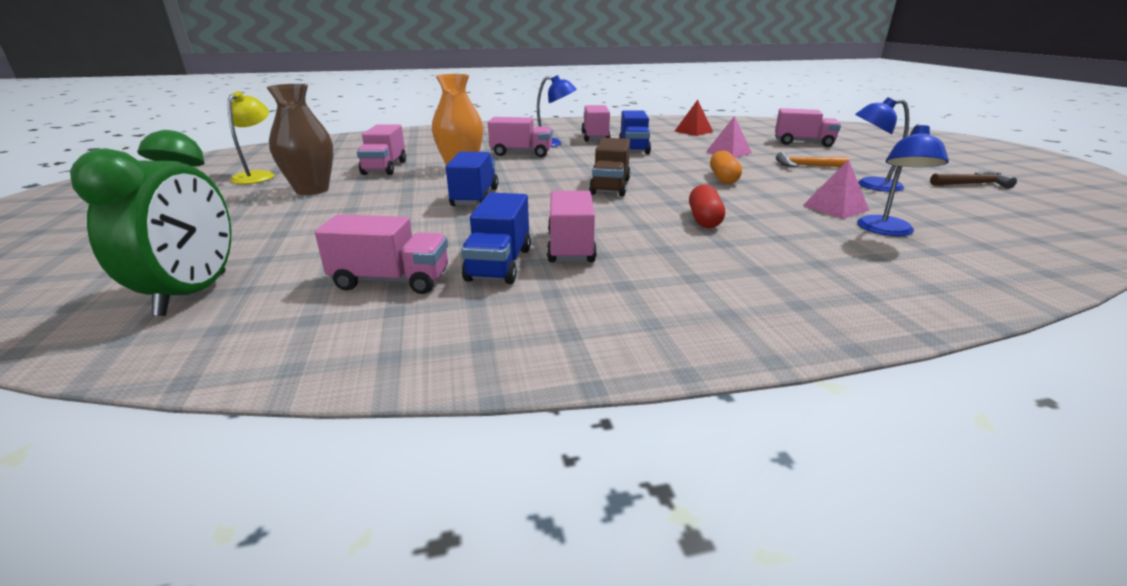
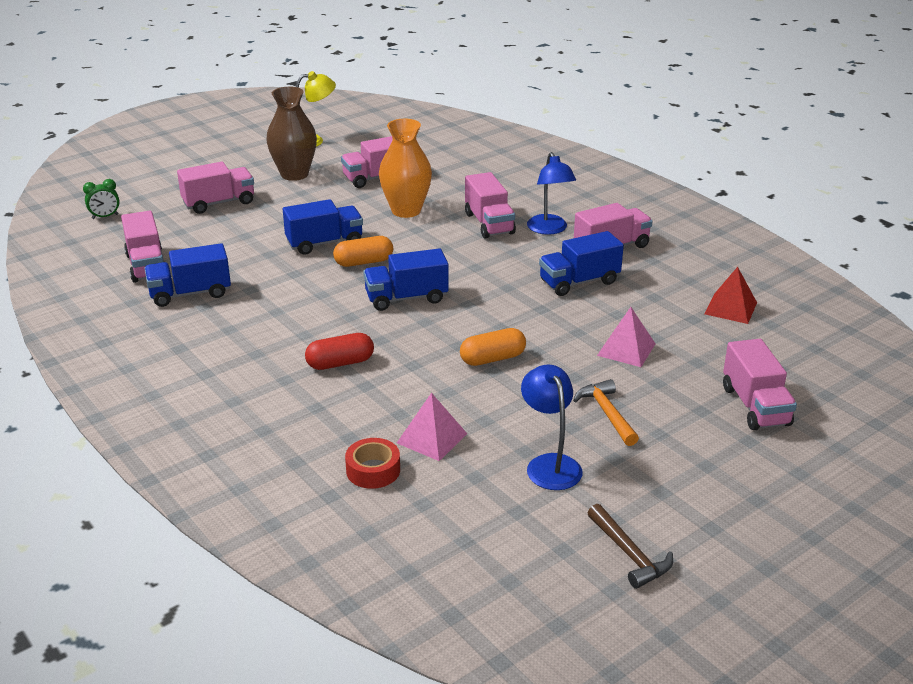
camera: 65 degrees right, 5 degrees up
green clock [70,130,231,316] -> green clock [83,179,120,219], size x0.43
pink truck [547,191,597,262] -> pink truck moved to [177,162,254,214]
brown truck [589,138,630,196] -> blue truck [363,248,449,311]
blue lamp [857,124,949,236] -> red tape [345,438,400,489]
none -> orange capsule [333,236,393,267]

